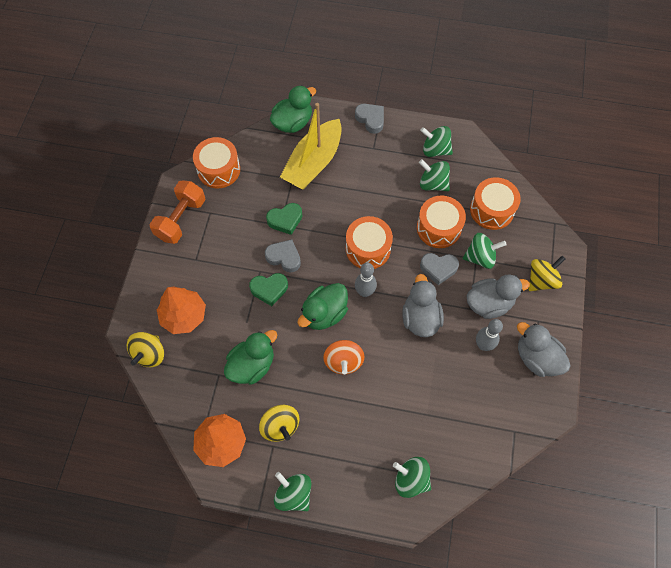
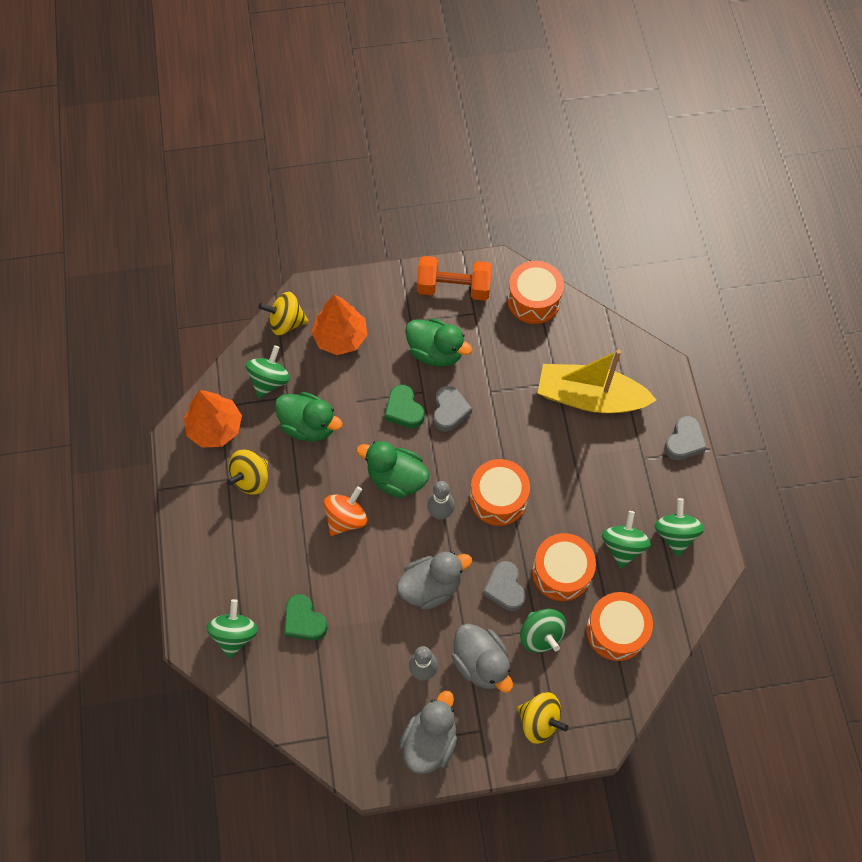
camera: 70 degrees right, 0 degrees up
green heart [266,203,302,235] -> green heart moved to [284,594,328,640]
green duck [270,85,316,133] -> green duck moved to [405,318,472,367]
green spinning top [274,472,311,511] -> green spinning top moved to [246,345,290,398]
orange spinning top [324,340,364,374] -> orange spinning top turned 150 degrees clockwise [324,486,367,536]

